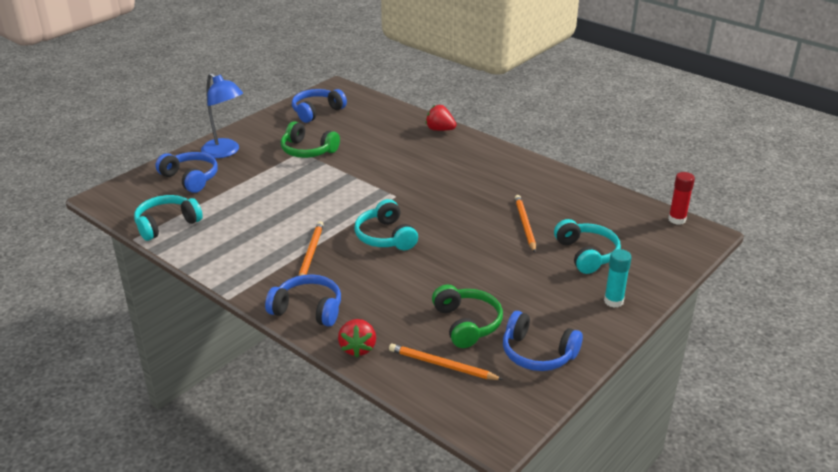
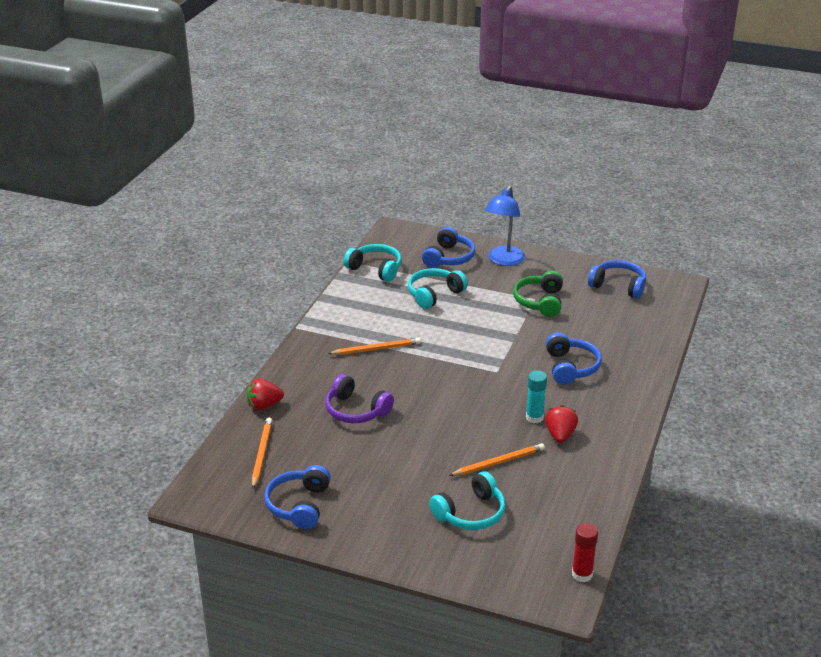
camera: 70 degrees right, 0 degrees up
blue headphones [265,274,341,327] -> blue headphones moved to [546,333,602,385]
turquoise headphones [354,199,418,250] -> turquoise headphones moved to [408,268,468,309]
red strawberry [426,105,457,131] -> red strawberry moved to [545,405,578,443]
green headphones [432,284,503,348] -> none
turquoise glue stick [604,249,632,308] -> turquoise glue stick moved to [526,370,547,423]
none -> purple headphones [325,374,394,423]

